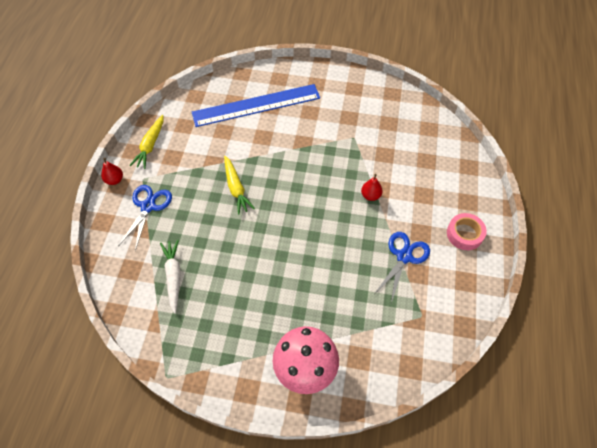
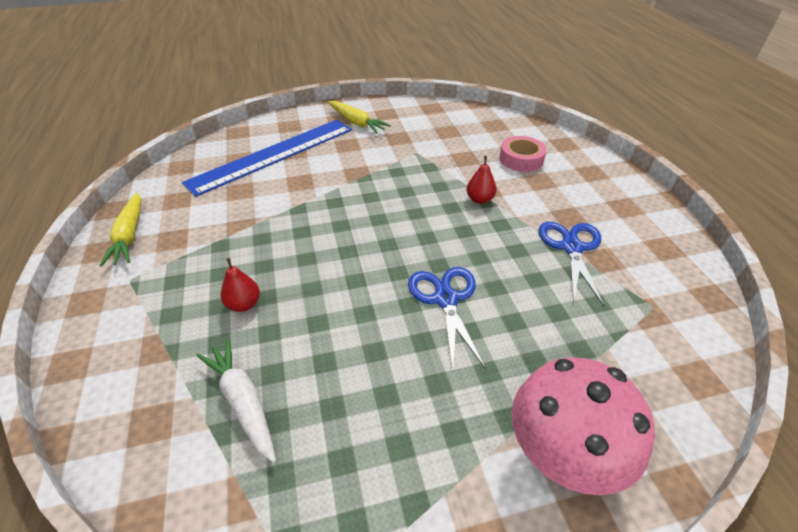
camera: 25 degrees left, 15 degrees down
red pear [101,158,123,185] -> red pear moved to [221,258,260,312]
blue scissors [118,185,172,251] -> blue scissors moved to [408,267,486,372]
yellow carrot [224,156,255,214] -> yellow carrot moved to [328,101,391,133]
pink tape [447,213,487,250] -> pink tape moved to [499,136,547,172]

